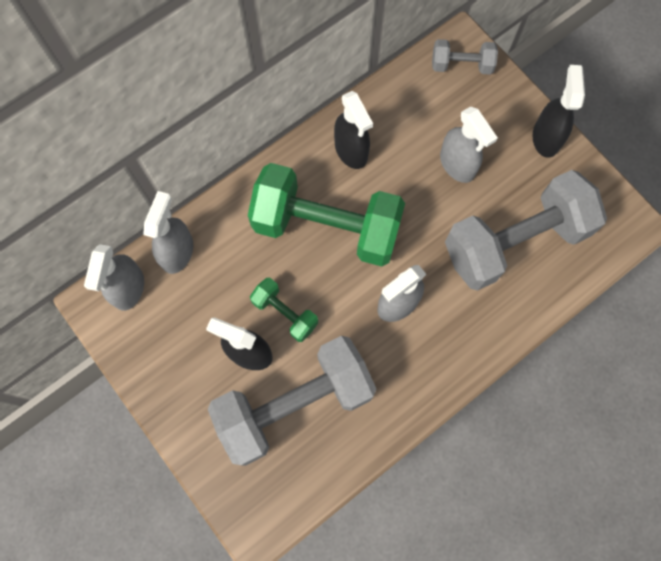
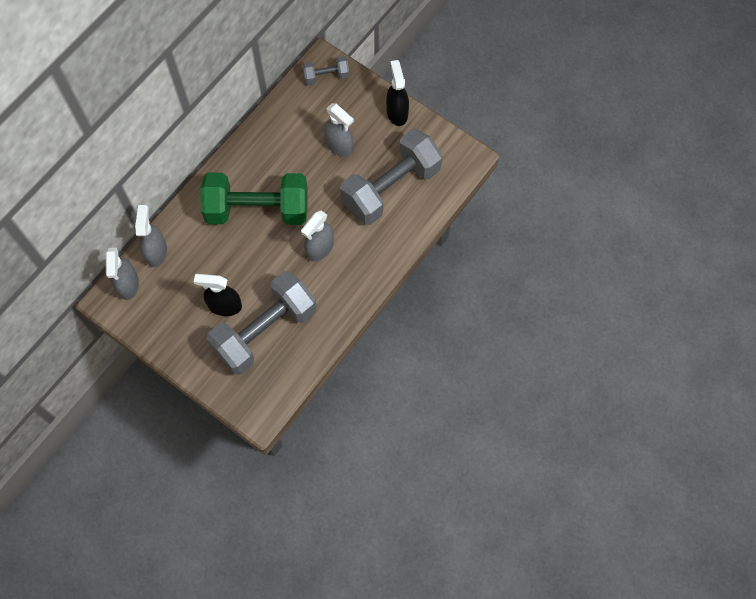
camera: 15 degrees left, 5 degrees down
green dumbbell [250,278,318,342] -> none
black spray bottle [334,91,373,169] -> none

